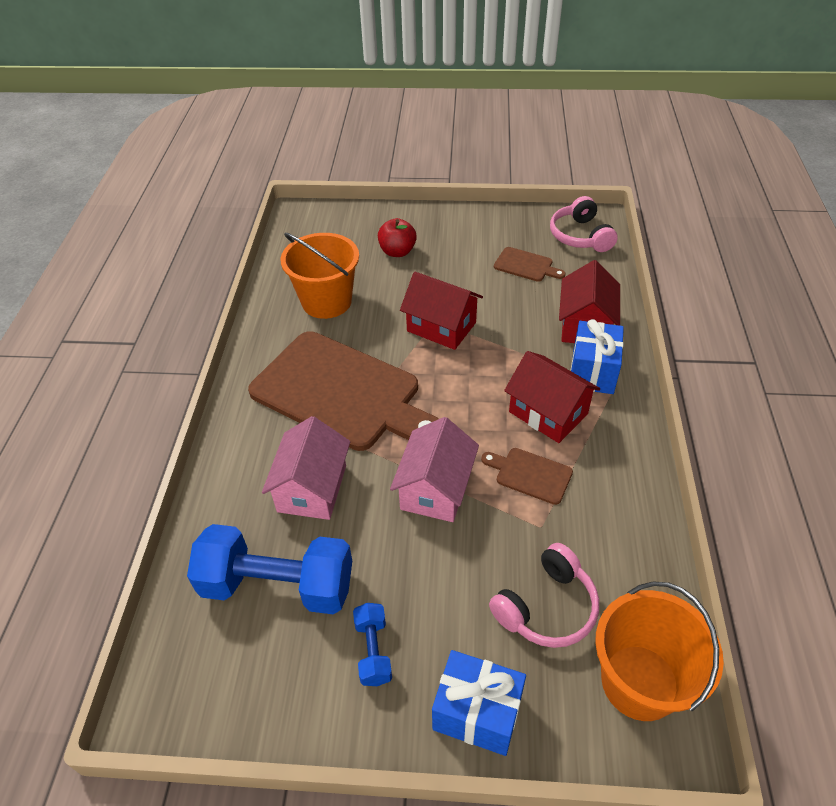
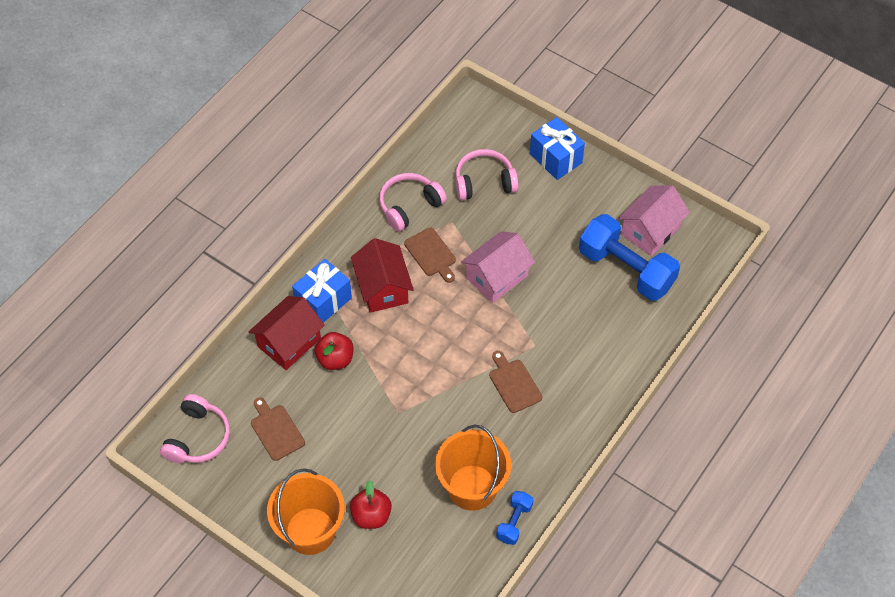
camera: 150 degrees left, 10 degrees up
brown cutting board [248,331,439,451] -> brown cutting board [489,351,542,413], size x0.41
pink house [262,416,350,520] -> pink house moved to [618,185,690,256]
blue dumbbell [353,603,392,686] -> blue dumbbell moved to [496,491,534,545]
red house [400,272,483,350] -> none
orange bucket [595,581,724,721] -> orange bucket moved to [267,468,345,555]
none -> red apple [314,332,353,370]
none -> pink headphones [379,173,447,232]

